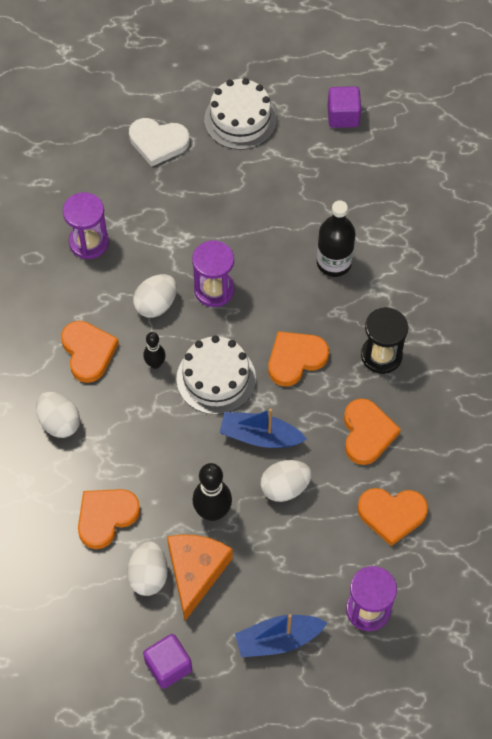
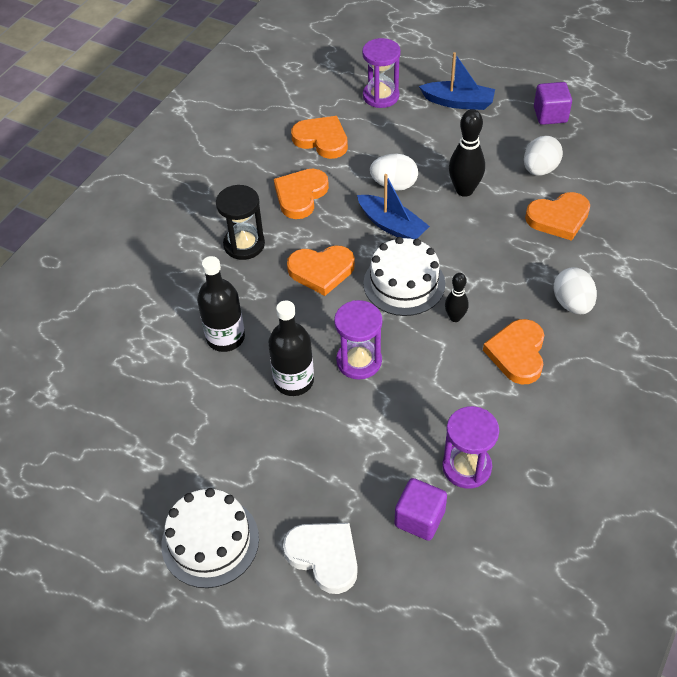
camera: 150 degrees left, 10 degrees down
white egg [133,274,177,318] -> none
orange cheese [167,534,233,621] -> none
purple cube [328,86,361,128] -> purple cube moved to [395,478,447,541]
none -> black bottle [268,300,314,396]

